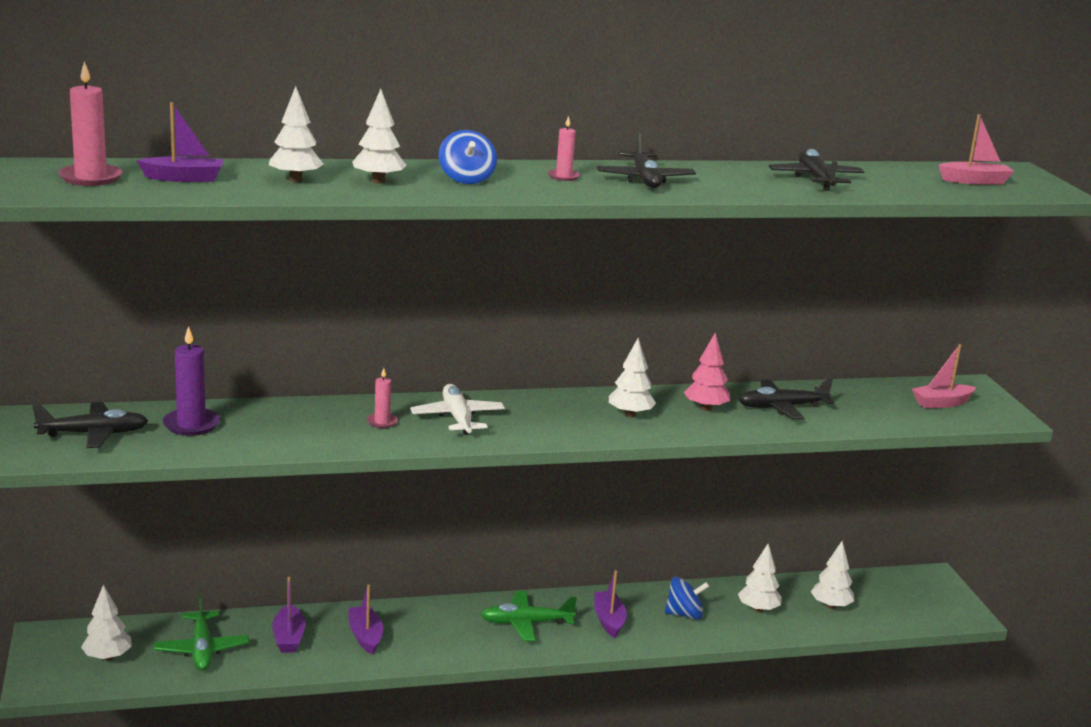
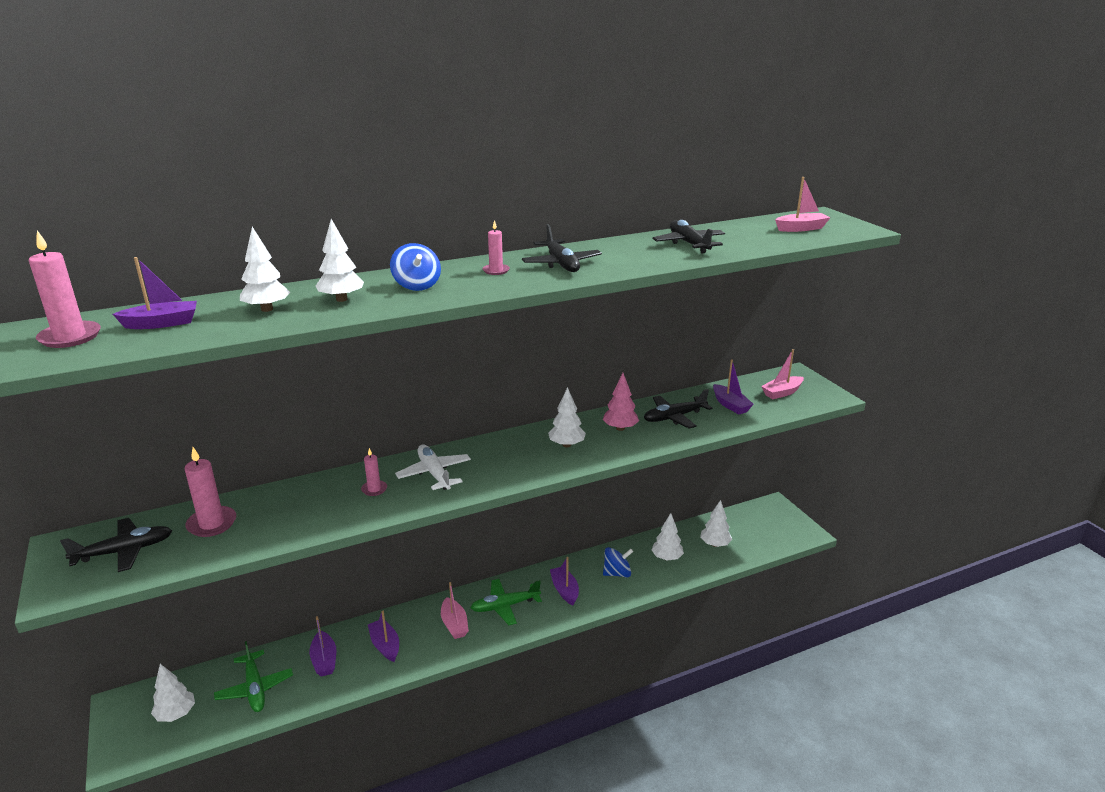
camera: 10 degrees left, 5 degrees up
purple candle [163,326,220,436] -> pink candle [185,447,236,537]
none -> pink boat [441,582,469,639]
none -> purple boat [713,360,754,414]

